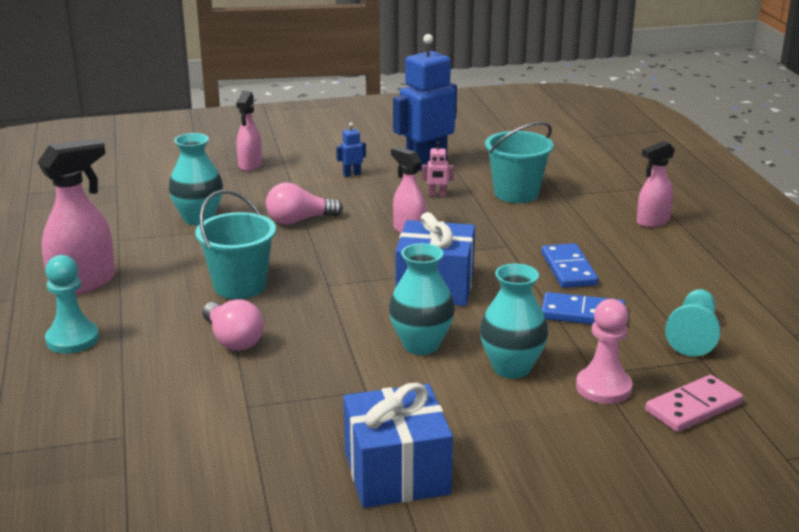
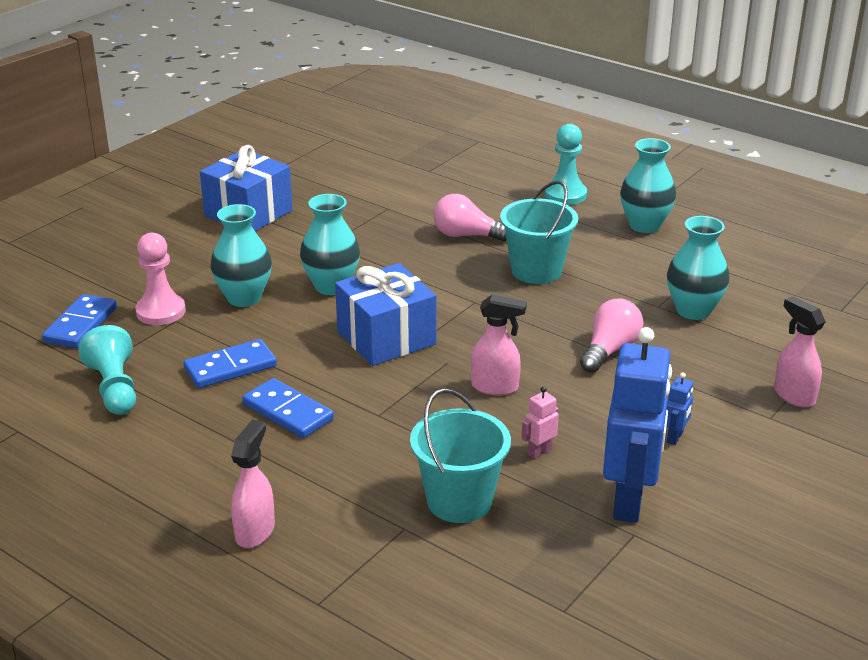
camera: 140 degrees right, 5 degrees up
pink spray bottle [37,138,115,295] -> turquoise vase [620,138,676,233]
pink domino [645,375,743,432] -> blue domino [42,294,117,348]

